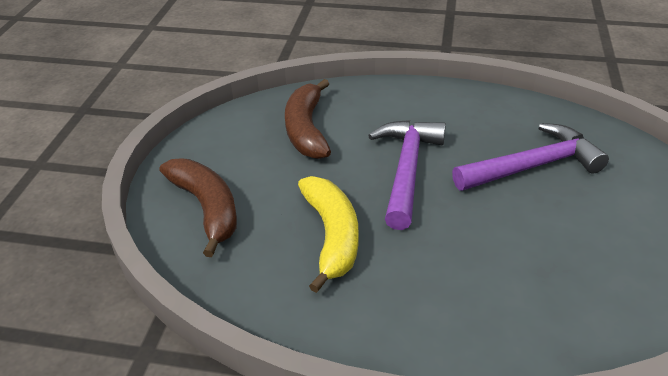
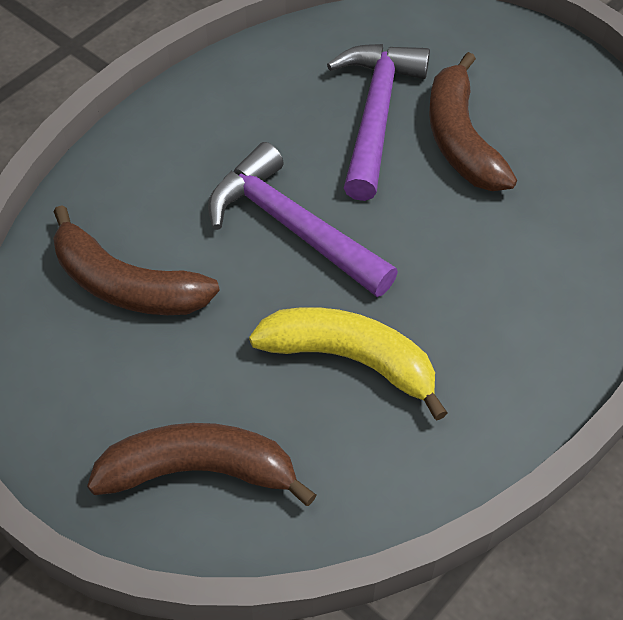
camera: 60 degrees left, 15 degrees up
none -> brown banana [429,52,517,191]

